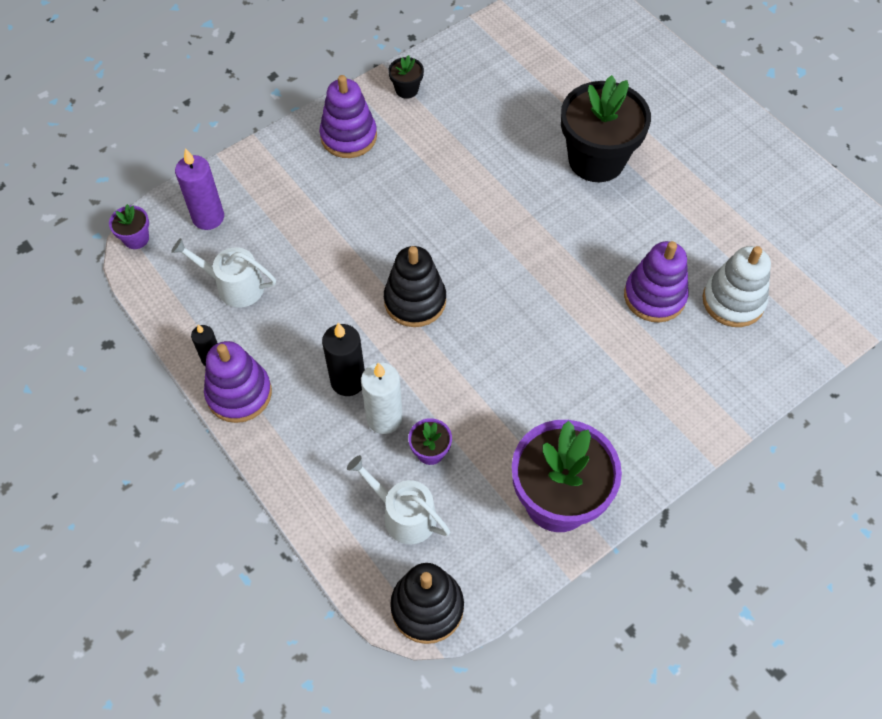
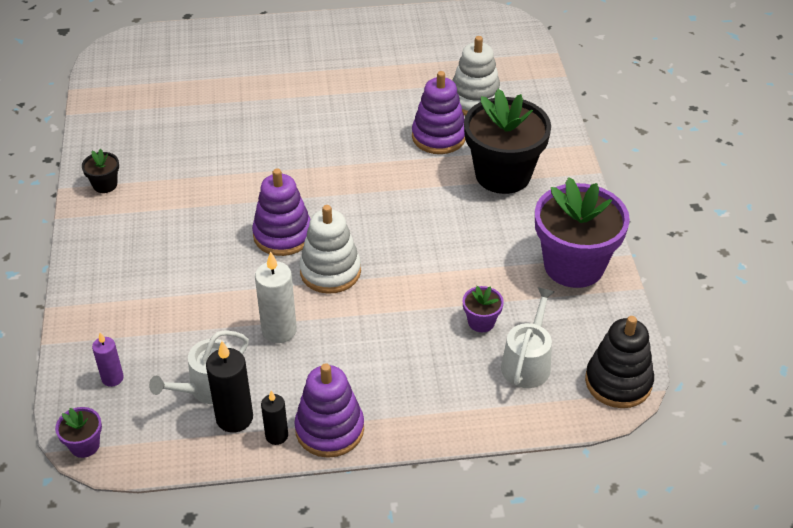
camera: 60 degrees left, 15 degrees down
purple candle [175,148,224,230] -> purple candle [92,333,124,387], size x0.61
purple stacking toy [319,75,377,158] -> purple stacking toy moved to [252,169,310,256]
black candle [322,323,365,396] -> black candle moved to [206,341,253,433]
white watering can [347,455,450,544] -> white watering can turned 135 degrees clockwise [501,287,554,388]
white candle [361,362,403,434] -> white candle moved to [255,252,297,343]
black stacking toy [384,246,446,327] -> white stacking toy [299,205,361,294]
black flower pot [561,75,651,182] -> black flower pot moved to [464,89,551,194]

